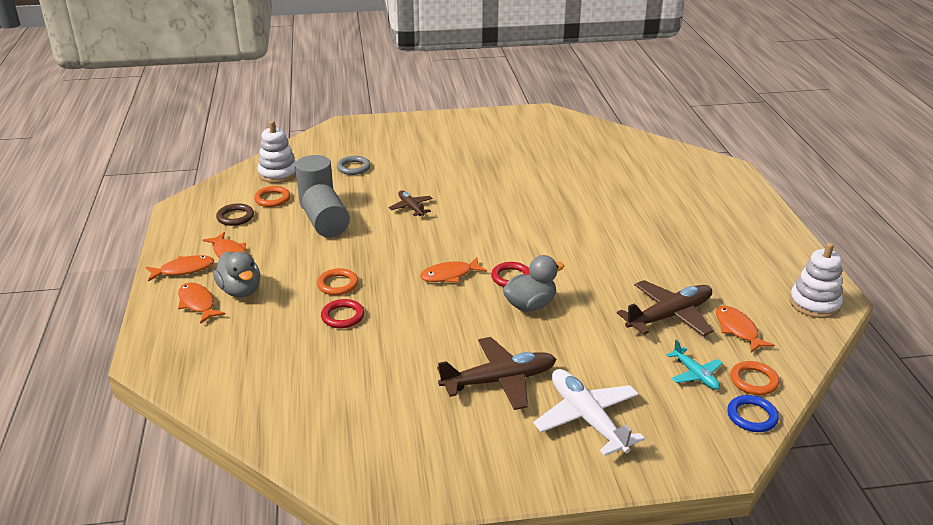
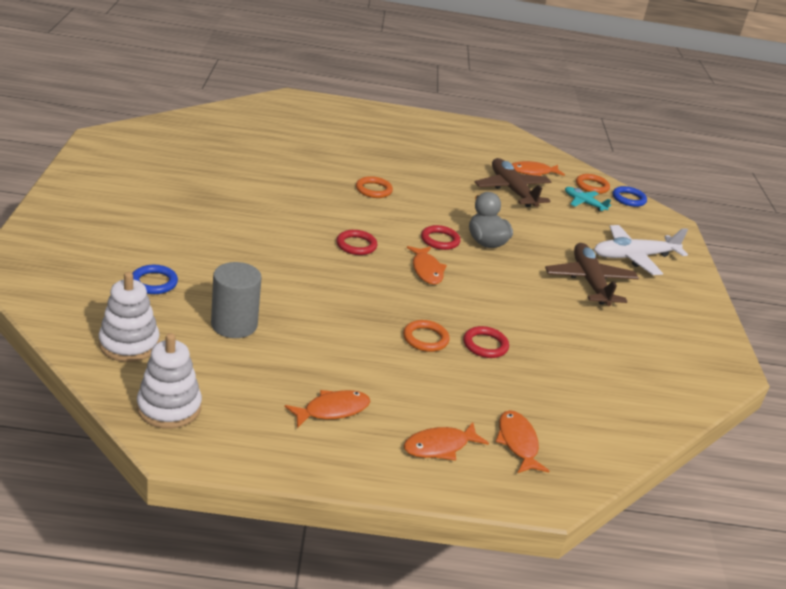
camera: 85 degrees left, 0 degrees up
orange fish [146,255,214,282] -> orange fish moved to [495,410,549,473]
grey duck [213,251,260,297] -> none
brown ring [216,203,254,226] -> none
orange ring [254,186,290,207] -> orange ring moved to [356,176,393,198]
grey cylinder [302,184,350,238] -> none
grey ring [337,156,371,175] -> blue ring [132,265,178,294]
brown plane [389,190,433,216] -> none
turquoise plane [666,340,723,390] -> turquoise plane turned 120 degrees counterclockwise [565,187,611,211]
white stacking toy [789,243,843,318] -> white stacking toy moved to [137,333,202,429]
none -> red ring [336,230,377,255]

